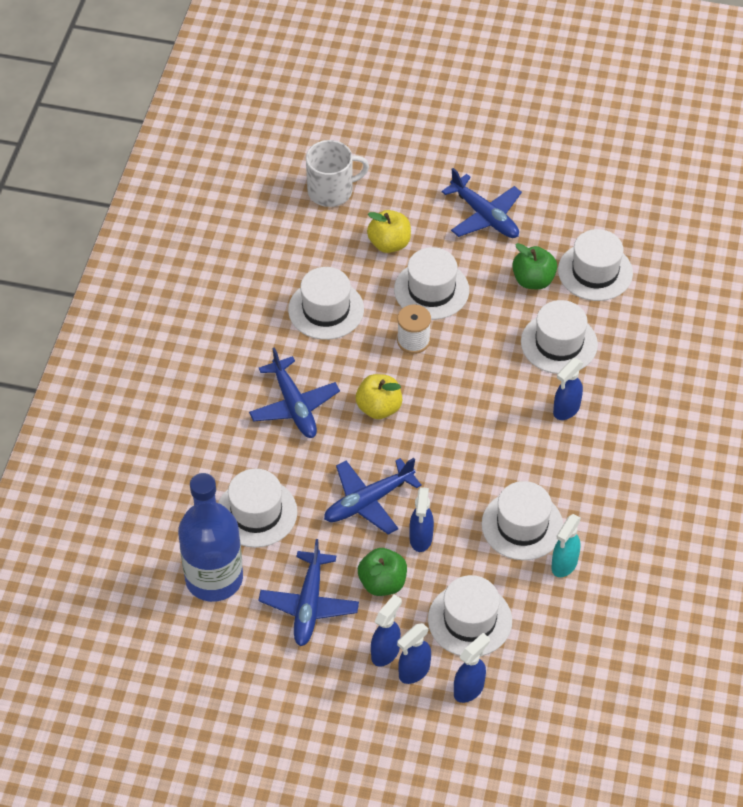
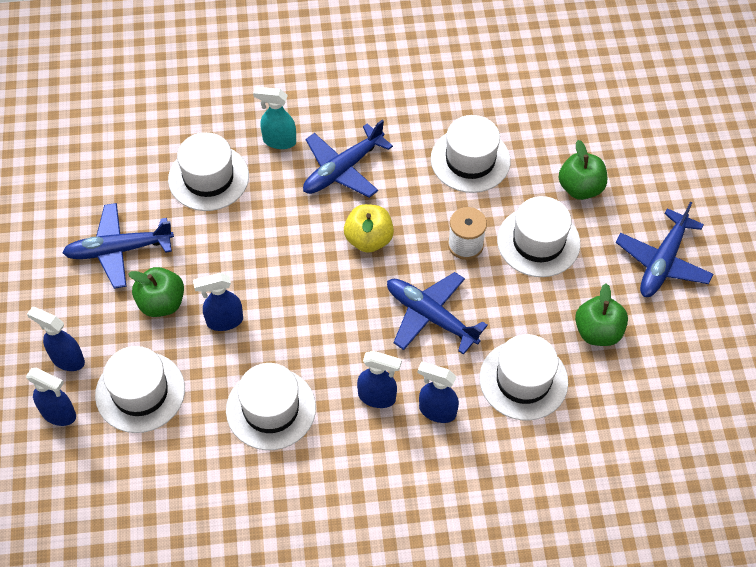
camera: 70 degrees right, 5 degrees up
blue bottle [178,473,243,602] -> none
white mug [306,140,369,207] -> none
blue plane [324,458,422,535] -> blue plane moved to [387,272,488,355]
yellow apple [367,210,411,253] -> green apple [559,140,607,200]
blue spray bottle [371,594,402,667] -> blue spray bottle moved to [357,351,402,408]
turquoise spray bottle [551,514,581,577] -> turquoise spray bottle moved to [253,87,296,149]
white hat [558,229,633,301] -> none

